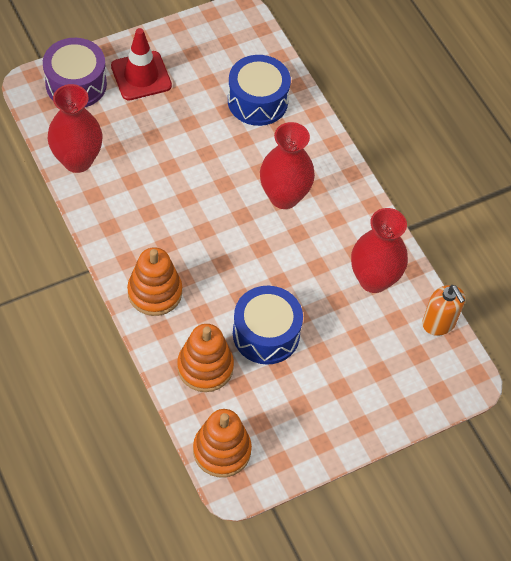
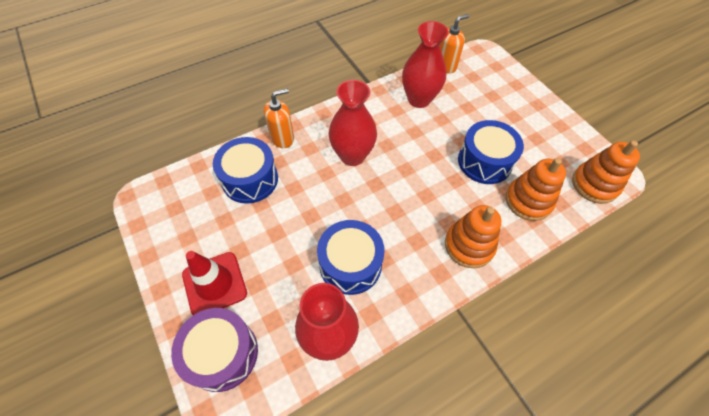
camera: 90 degrees left, 0 degrees up
none -> orange soap dispenser [264,88,294,148]
none -> blue drum [317,220,385,295]

